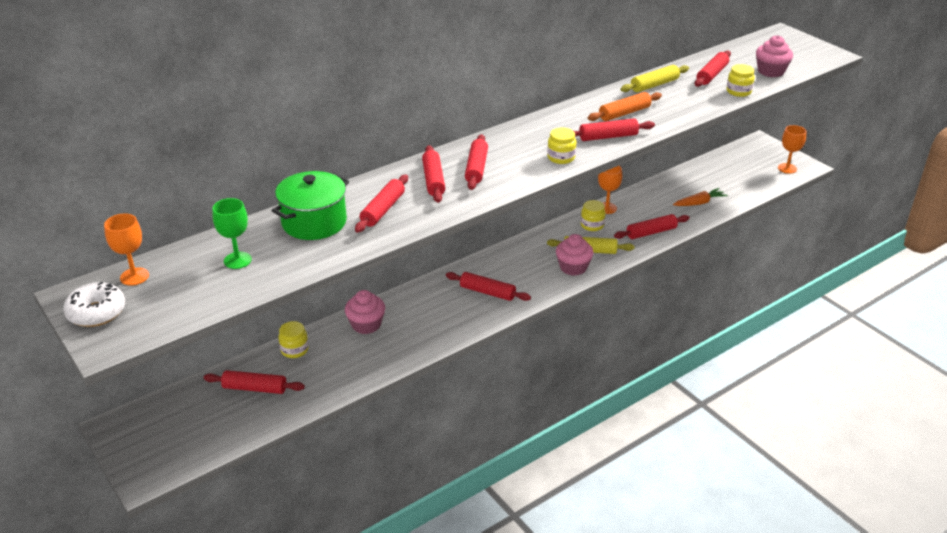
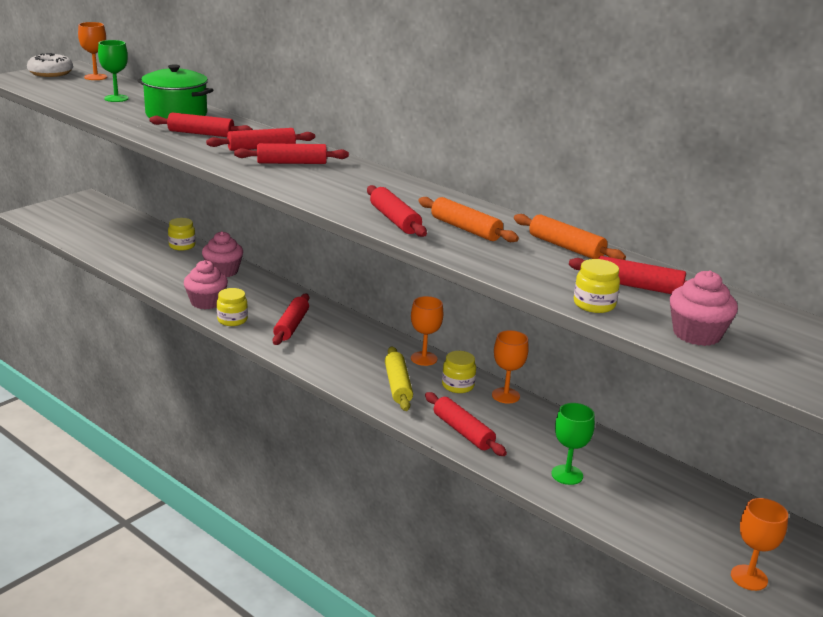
camera: 75 degrees right, 10 degrees down
red rolling pin [204,370,305,394] -> none
yellow jar [547,127,576,164] -> yellow jar moved to [217,288,248,326]
pink cupcake [556,234,594,276] -> pink cupcake moved to [184,260,228,309]
yellow rolling pin [620,65,689,92] -> orange rolling pin [514,214,626,260]
orange carrot [673,188,728,206] -> green goblet [551,403,595,485]
none -> orange goblet [411,296,443,366]

